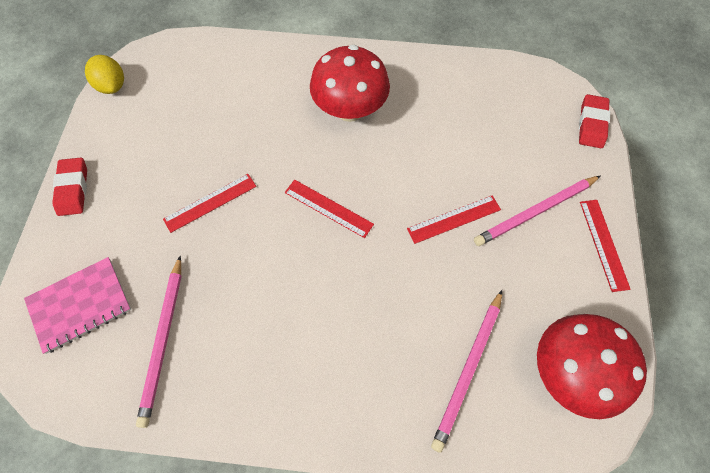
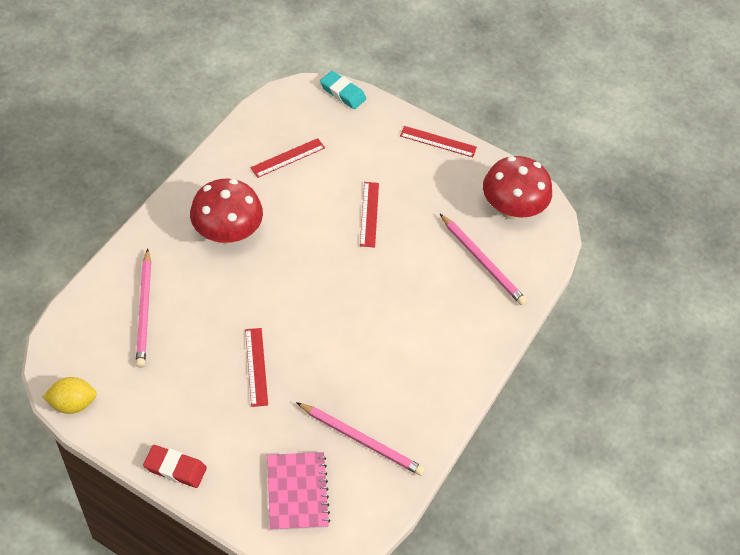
camera: 70 degrees left, 10 degrees down
red ruler [285,180,374,238] -> red ruler moved to [250,138,325,178]
pink pencil [474,176,600,246] -> pink pencil moved to [136,249,151,368]
red eraser [579,94,610,148] -> turquoise eraser [320,71,366,109]

